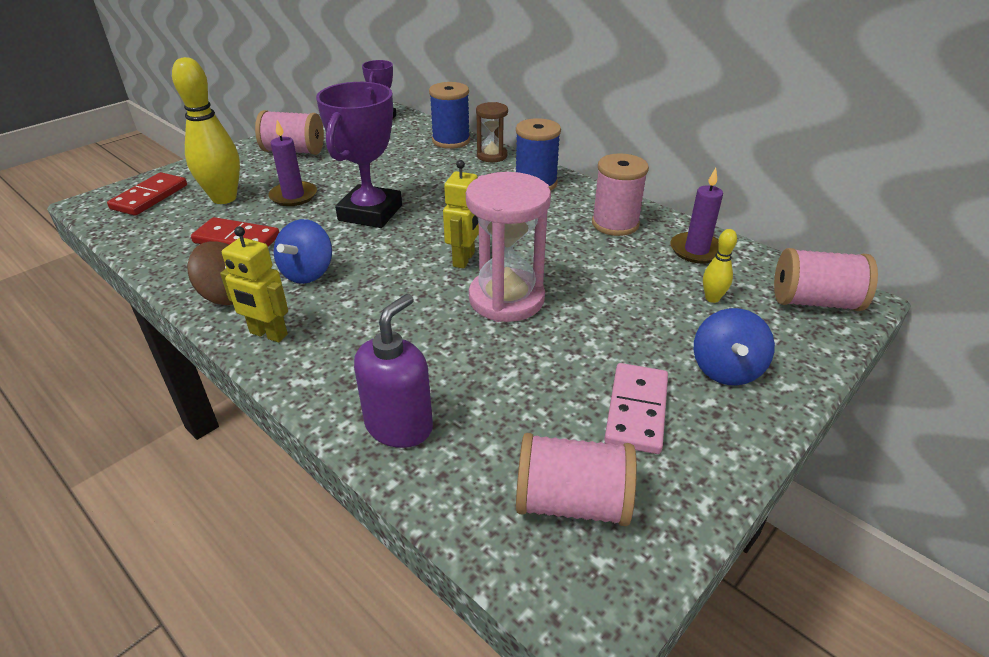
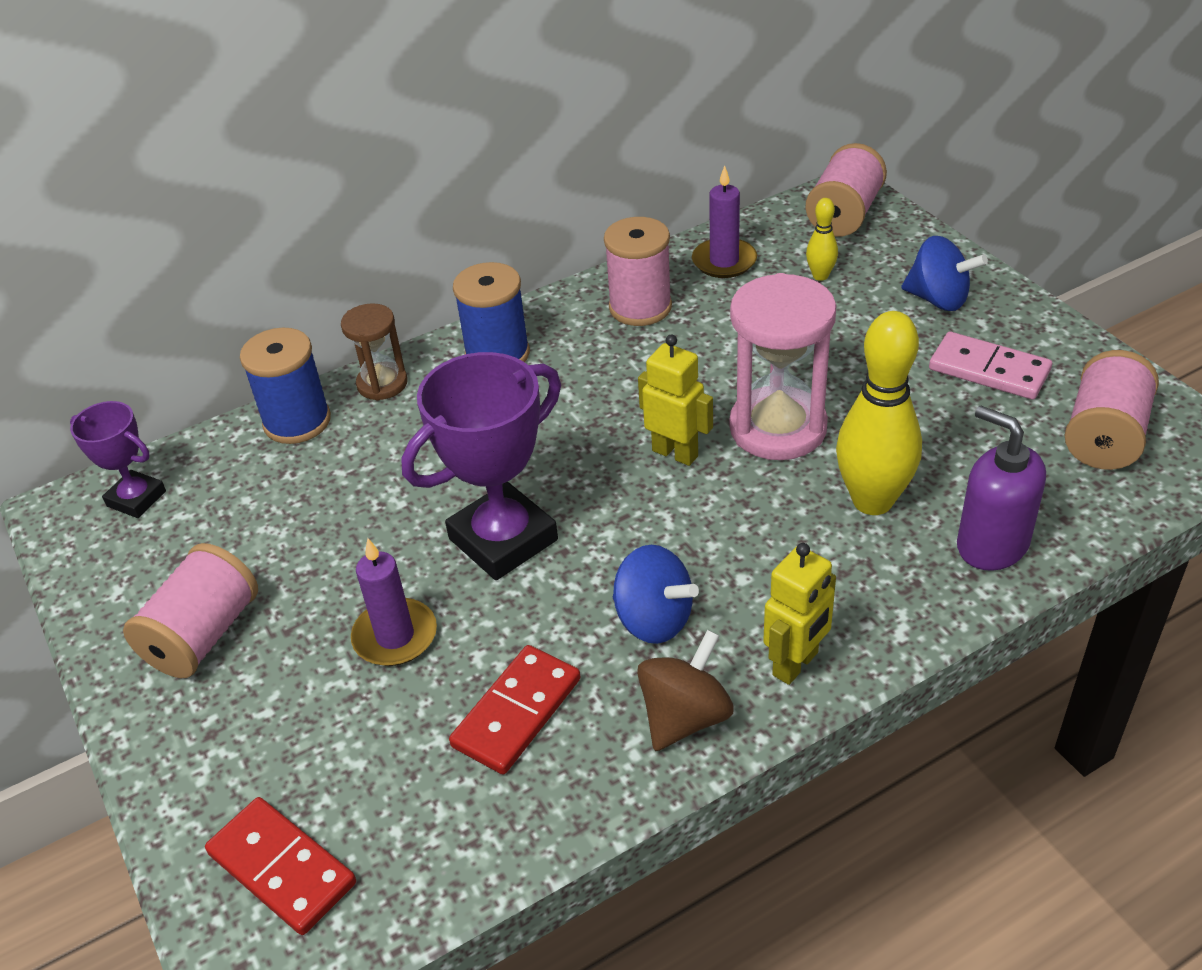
camera: 70 degrees left, 5 degrees up
yellow bowling pin [172,57,240,204] -> yellow bowling pin moved to [836,311,922,515]
purple trophy [316,82,402,228] -> purple trophy turned 75 degrees counterclockwise [401,352,561,580]

